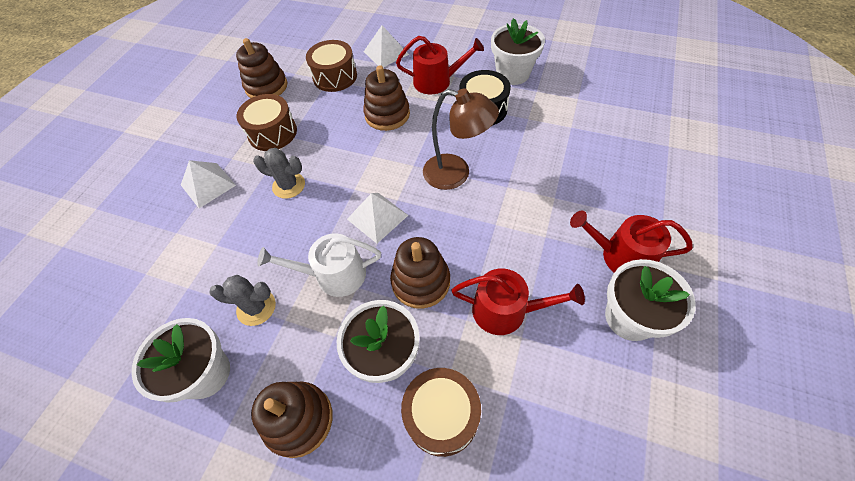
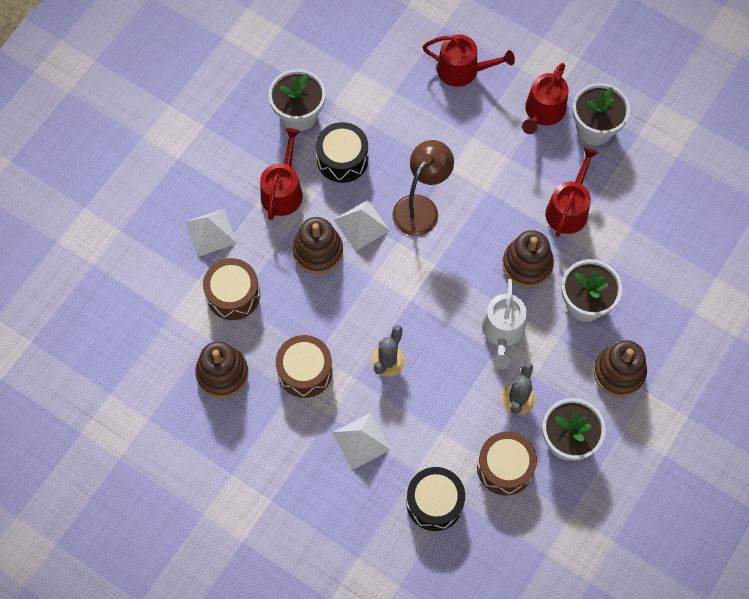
camera: 80 degrees left, 10 degrees up
white pyramid [347,193,408,243] -> white pyramid moved to [334,200,390,251]
brown drum [401,368,481,457] -> brown drum moved to [477,432,537,496]
none -> black drum [406,467,465,531]
none -> red watering can [423,34,515,87]

